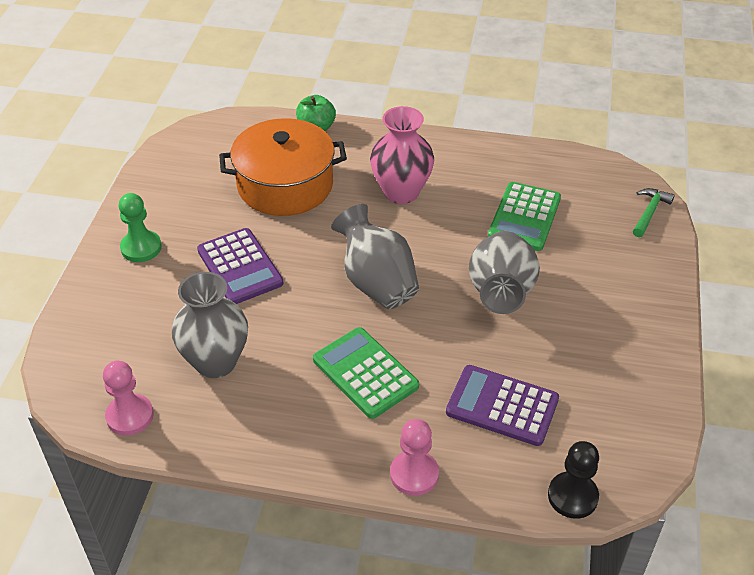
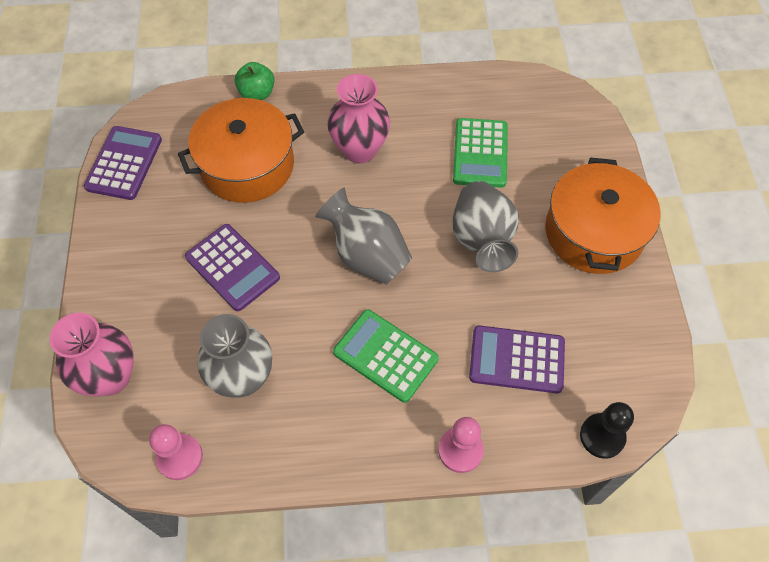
camera: 15 degrees left, 15 degrees up
green pawn [119,193,162,262] -> none
green hammer [633,188,675,237] -> none
none -> pink vase [49,313,134,396]
none -> purple calculator [84,126,162,200]
none -> orange pot [545,158,661,274]

